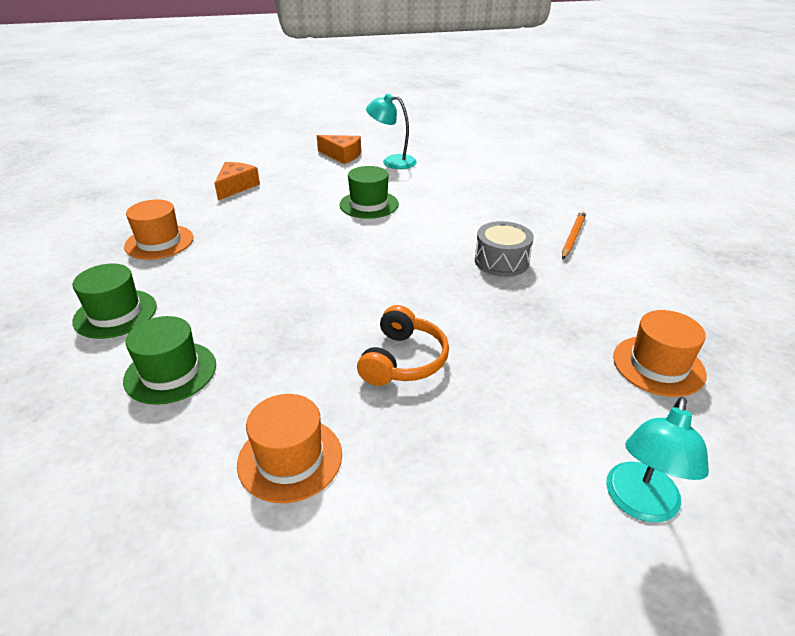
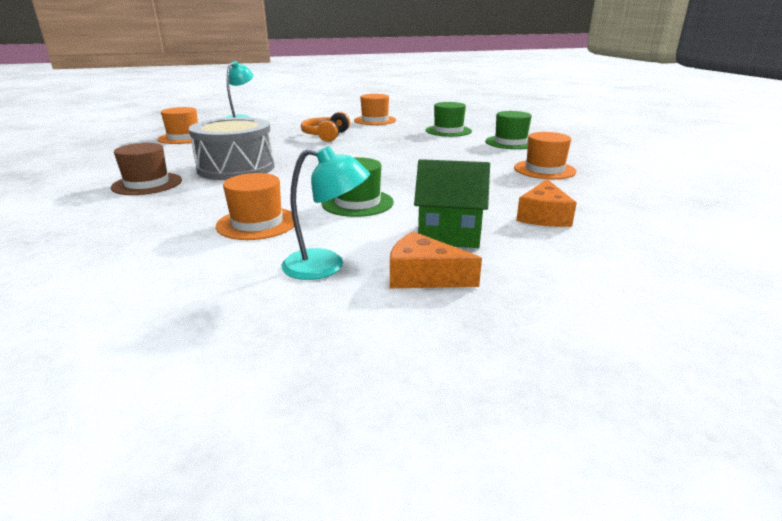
camera: 175 degrees right, 10 degrees down
grey drum [475,221,534,277] -> grey drum [189,117,274,180], size x1.60
orange pencil [562,211,586,259] -> brown hat [111,143,182,195]
none -> orange hat [216,173,294,240]
none -> green house [414,159,490,248]

